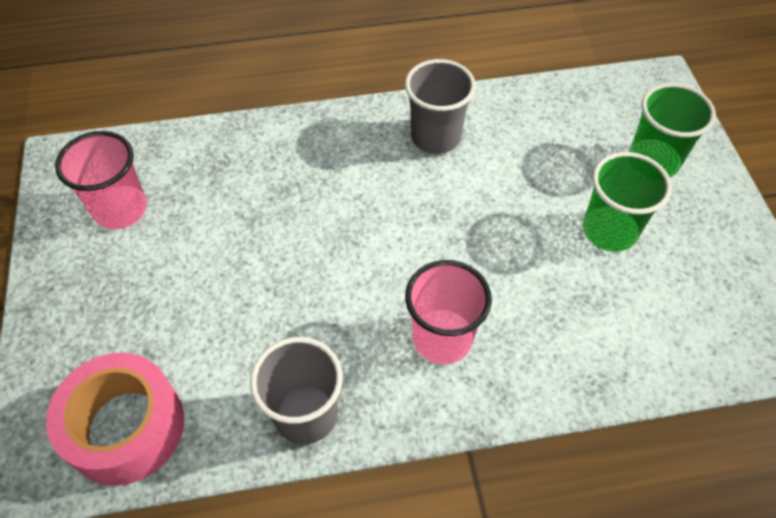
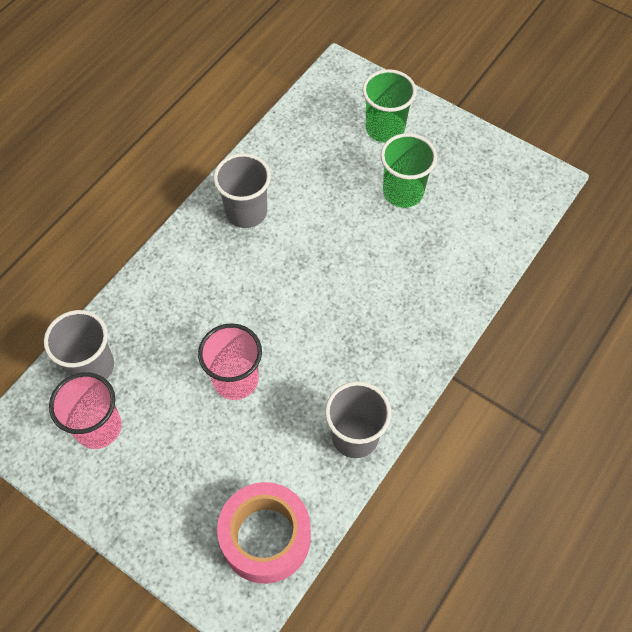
camera: 45 degrees left, 5 degrees up
pink cup [405,260,492,365] -> pink cup moved to [198,323,262,400]
none -> grey cup [44,310,114,379]

